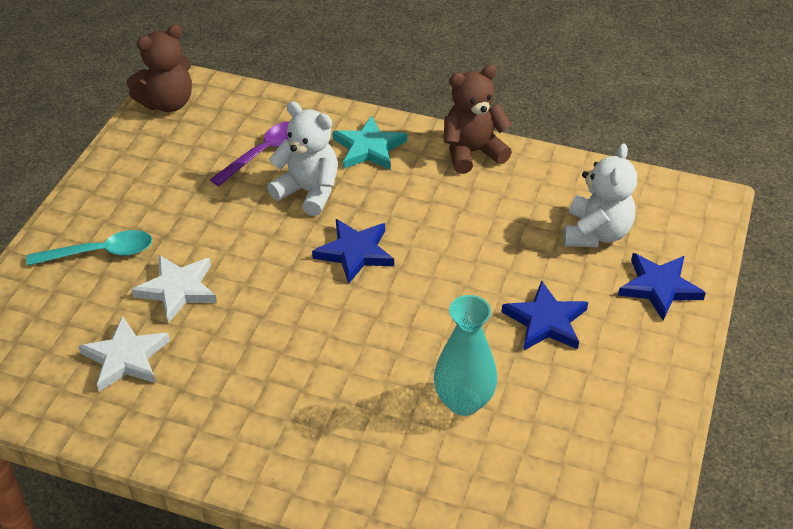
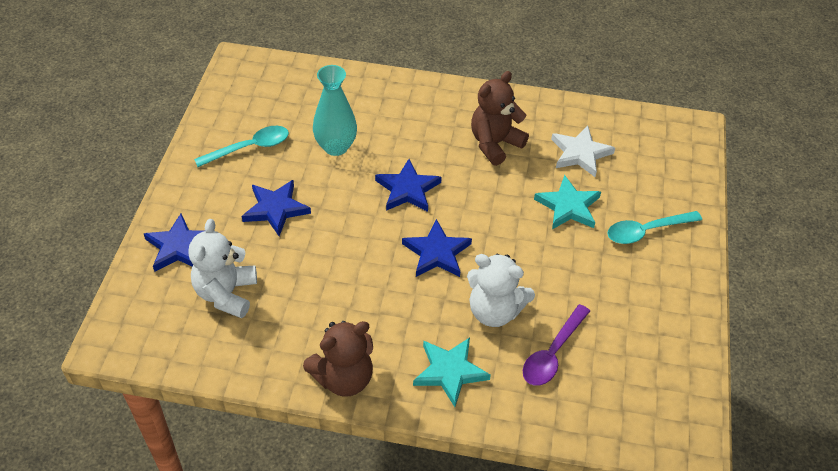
camera: 170 degrees right, 5 degrees up
brown teddy bear [127,24,192,112] -> brown teddy bear moved to [471,71,529,166]
white star [131,255,217,323] -> turquoise star [534,175,601,229]
none -> turquoise spoon [194,126,289,167]
none -> blue star [375,159,442,212]

